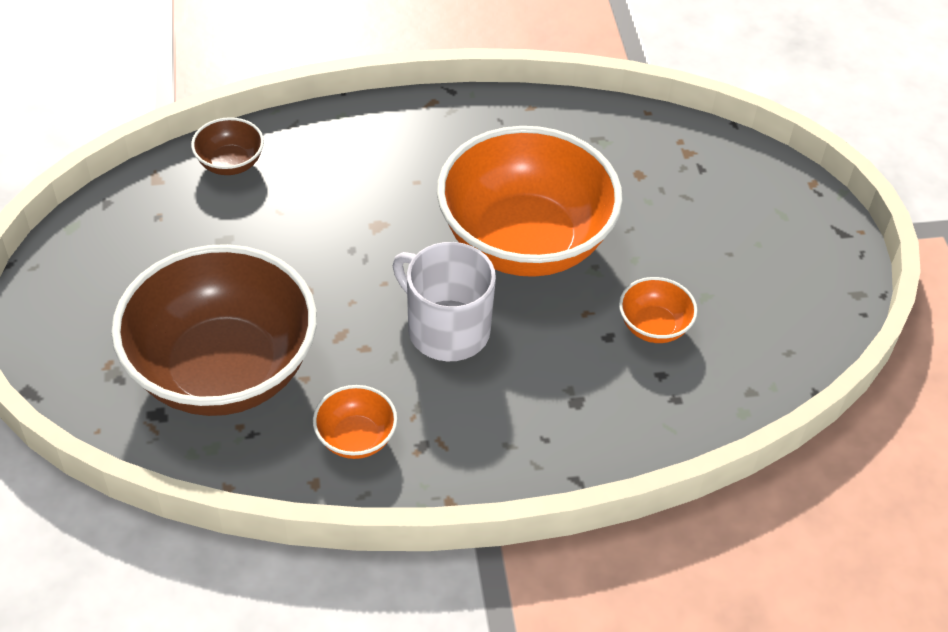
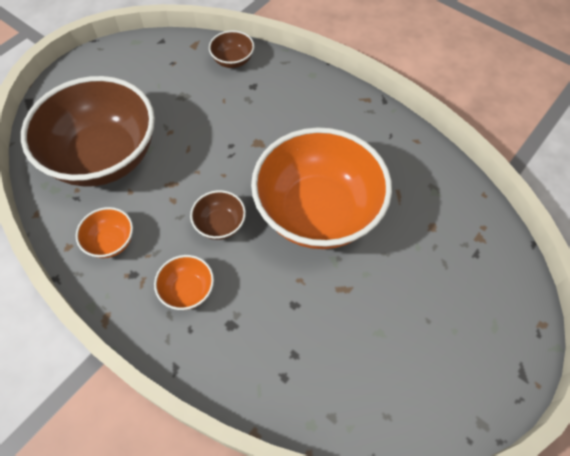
camera: 50 degrees right, 10 degrees up
white mug [393,242,496,361] -> brown bowl [190,190,246,240]
orange bowl [619,277,698,343] -> orange bowl moved to [154,255,214,310]

